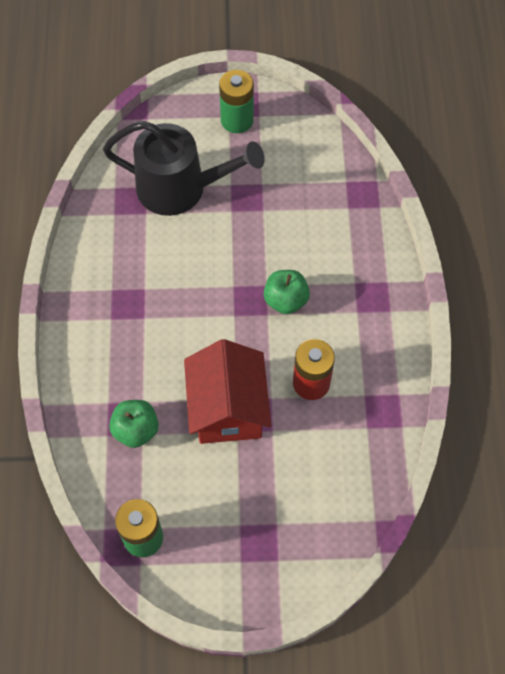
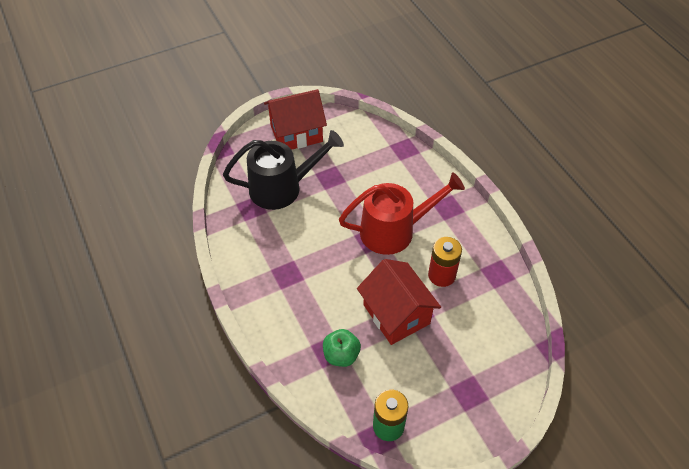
camera: 25 degrees left, 10 degrees down
green battery [219,70,254,133] -> red house [264,89,327,150]
green apple [264,270,310,314] -> red watering can [339,172,465,255]

